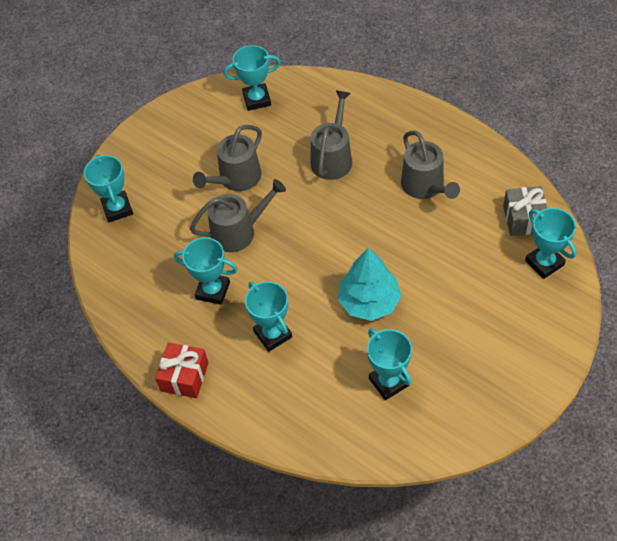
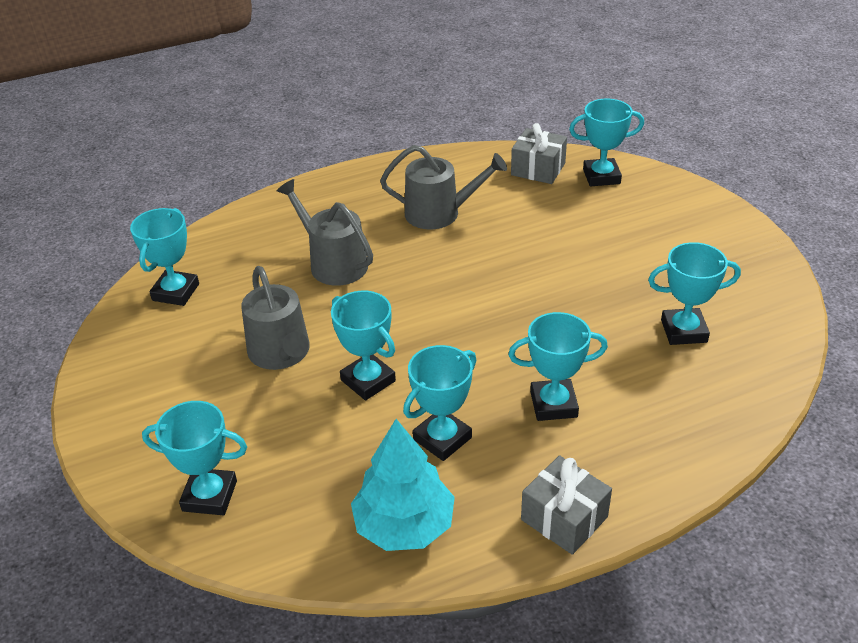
camera: 65 degrees left, 15 degrees down
red gift [155,342,209,398] -> grey gift [521,455,612,555]
grey watering can [190,179,286,252] -> turquoise trophy [331,291,396,400]
turquoise tree [338,248,402,321] -> turquoise tree moved to [351,419,455,551]

